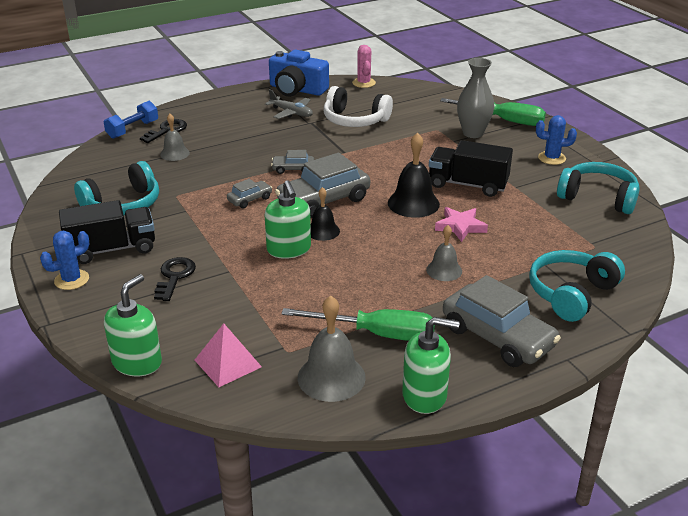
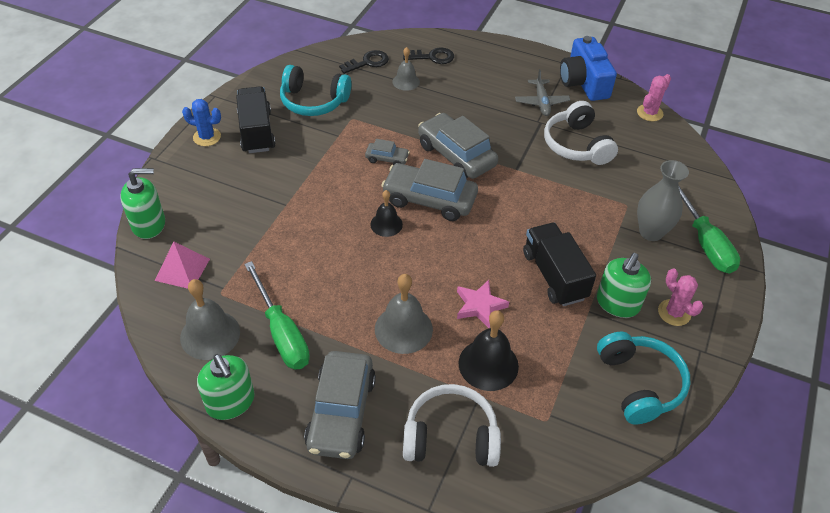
camera: 50 degrees right, 15 degrees up
black truck [59,200,155,264] -> black truck turned 135 degrees counterclockwise [236,86,276,153]
blue dumbbell [104,101,158,139] -> none
black key [154,257,196,301] -> black key moved to [339,50,389,74]
green soap dispenser [265,180,311,259] -> green soap dispenser moved to [597,253,651,318]
grey car [271,150,314,174] -> grey car [418,113,498,179], size x2.06
black bell [388,132,440,218] -> black bell moved to [459,310,519,391]
grey bell [426,225,462,281] -> grey bell [375,274,433,354], size x1.62
turquoise headphones [529,250,625,322] -> white headphones [403,384,501,467]
blue cactus [536,115,577,165] -> pink cactus [658,269,703,326]

